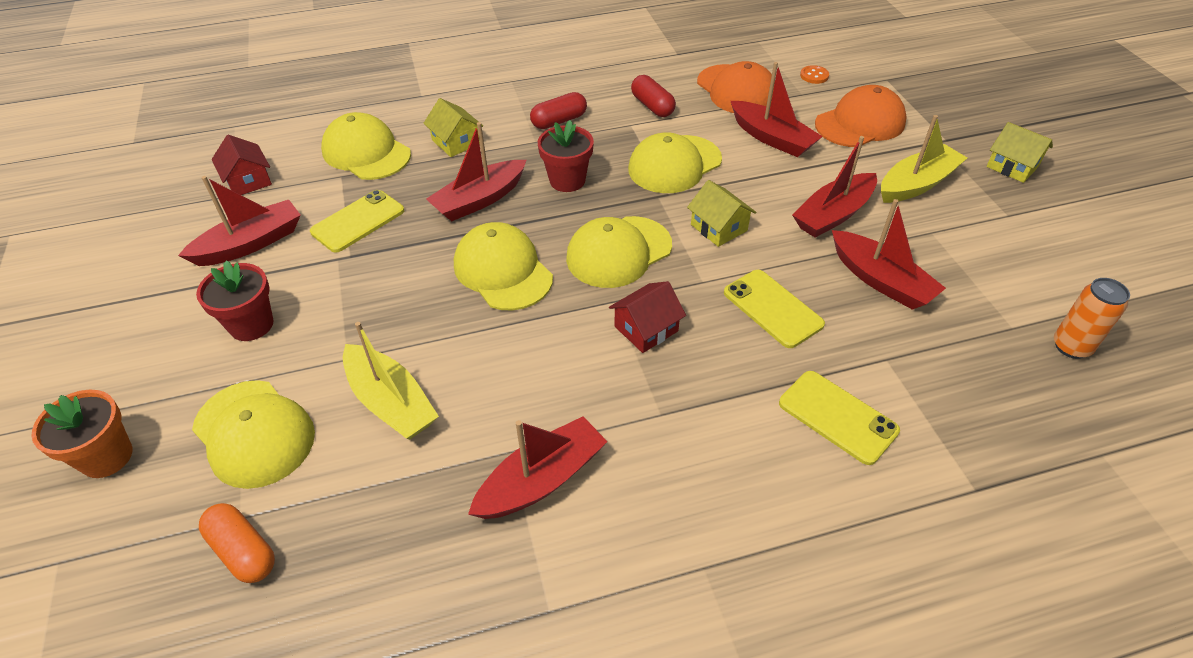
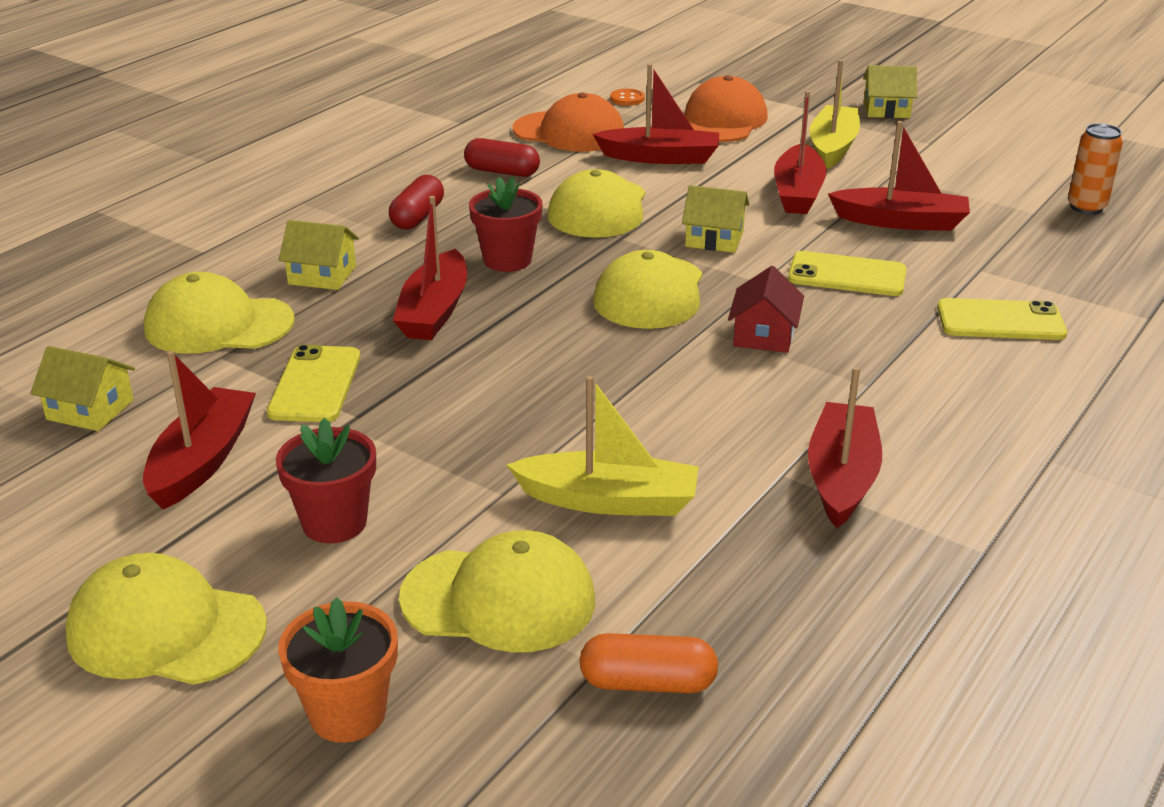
camera: 40 degrees left, 15 degrees down
red house [212,135,272,195] -> yellow house [30,346,135,431]
yellow cap [454,222,553,311] -> yellow cap moved to [65,553,267,685]

